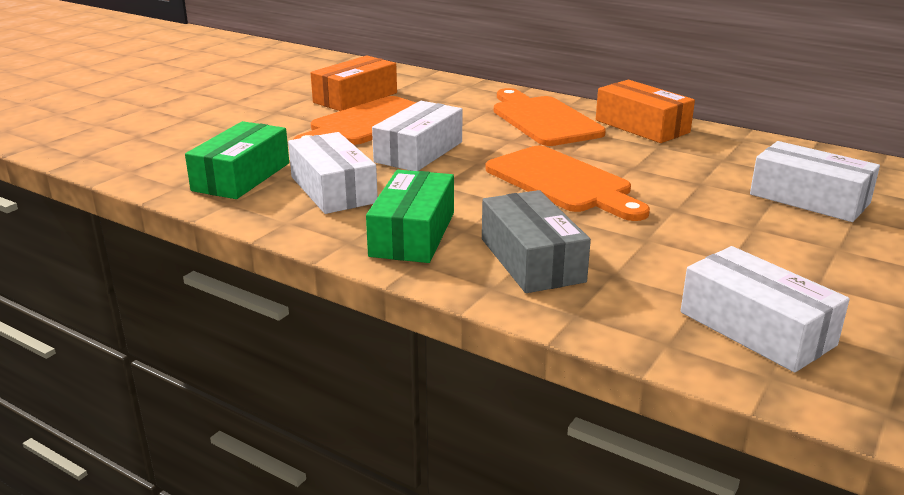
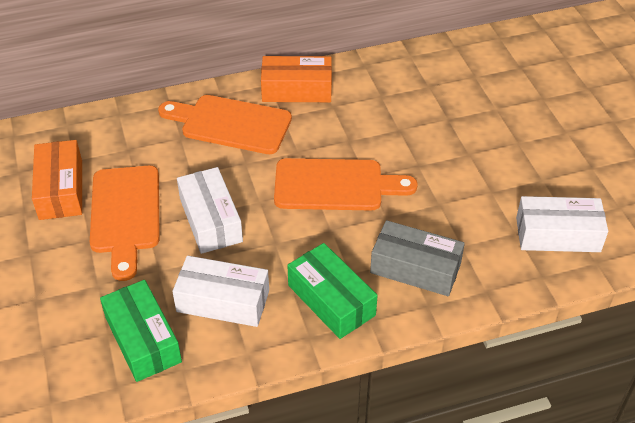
camera: 50 degrees left, 20 degrees up
white box [750,141,880,222] -> none

